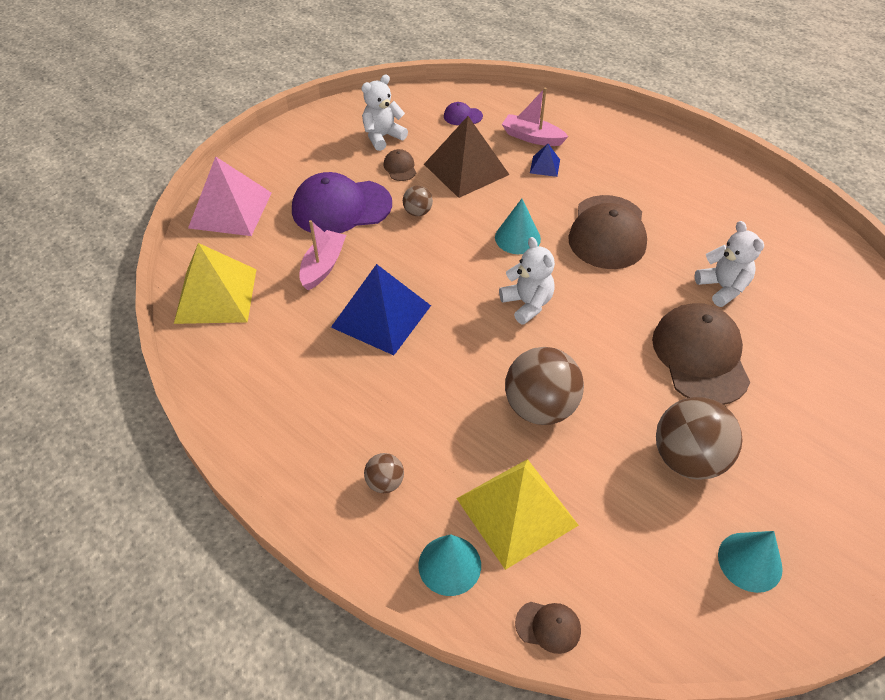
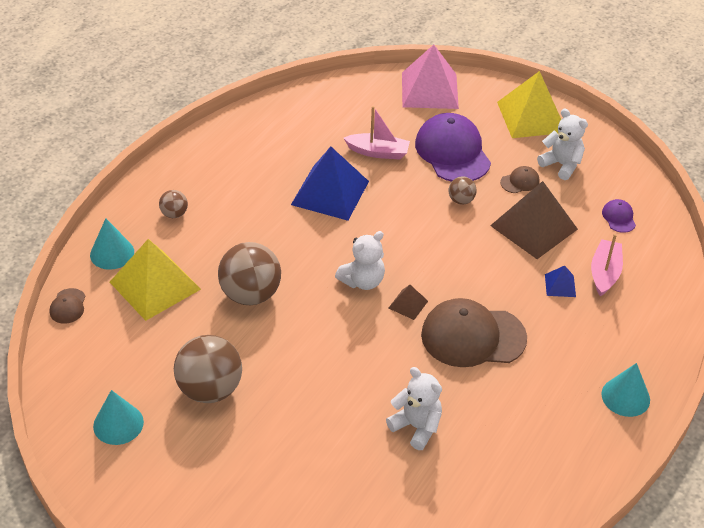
camera: 80 degrees right, 5 degrees down
yellow pyramid [174,243,257,324] -> yellow pyramid moved to [497,71,561,138]
turquoise cone [495,199,541,254] -> turquoise cone moved to [601,363,650,417]
brown cap [652,303,750,405] -> none
white teddy bear [695,221,764,307] -> white teddy bear turned 105 degrees counterclockwise [386,367,442,450]
none -> brown pyramid [389,285,428,320]

